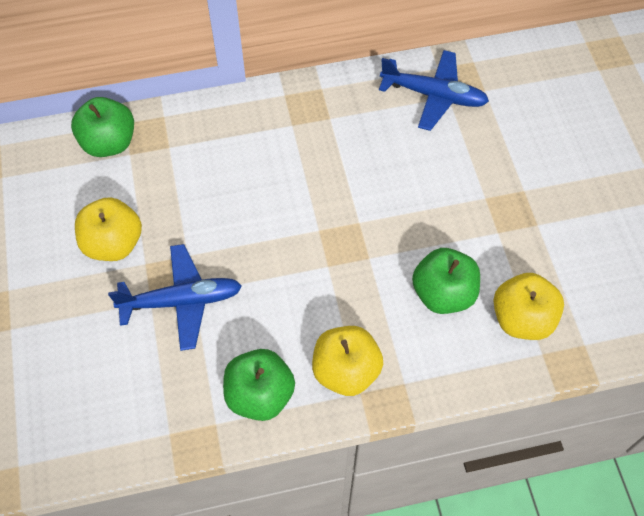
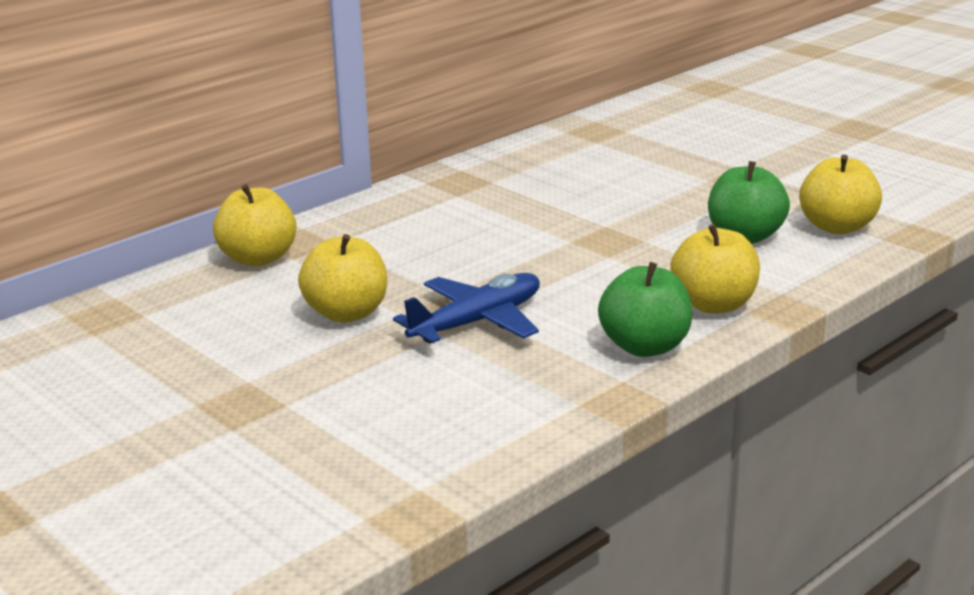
camera: 30 degrees left, 35 degrees down
green apple [71,97,134,157] -> yellow apple [213,184,296,266]
blue plane [379,50,489,131] -> none

